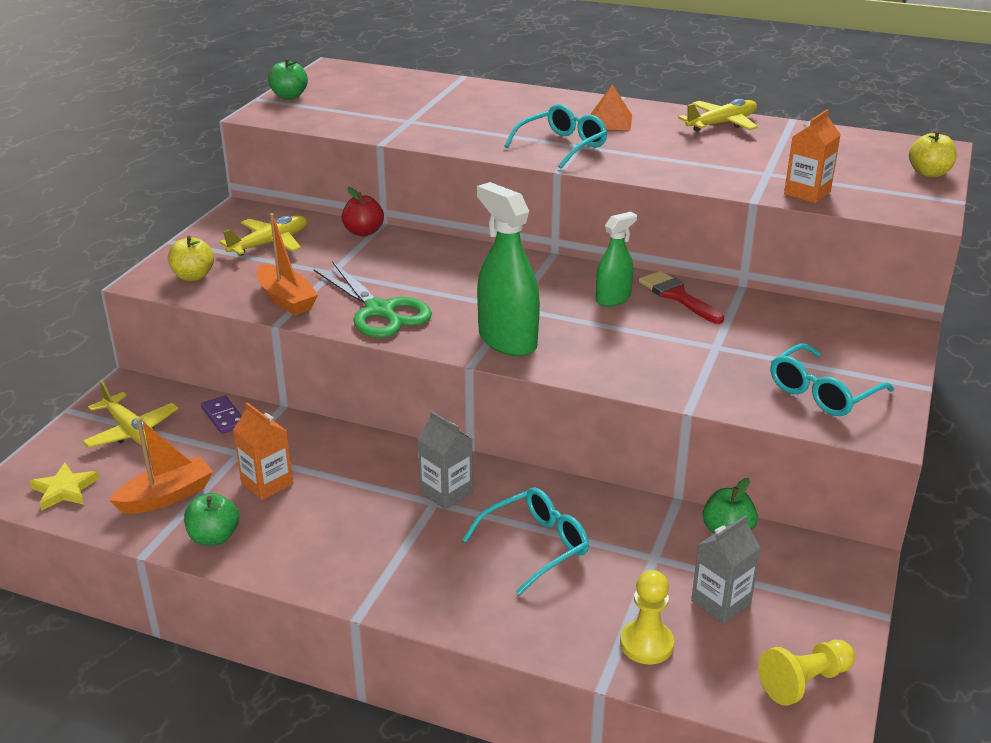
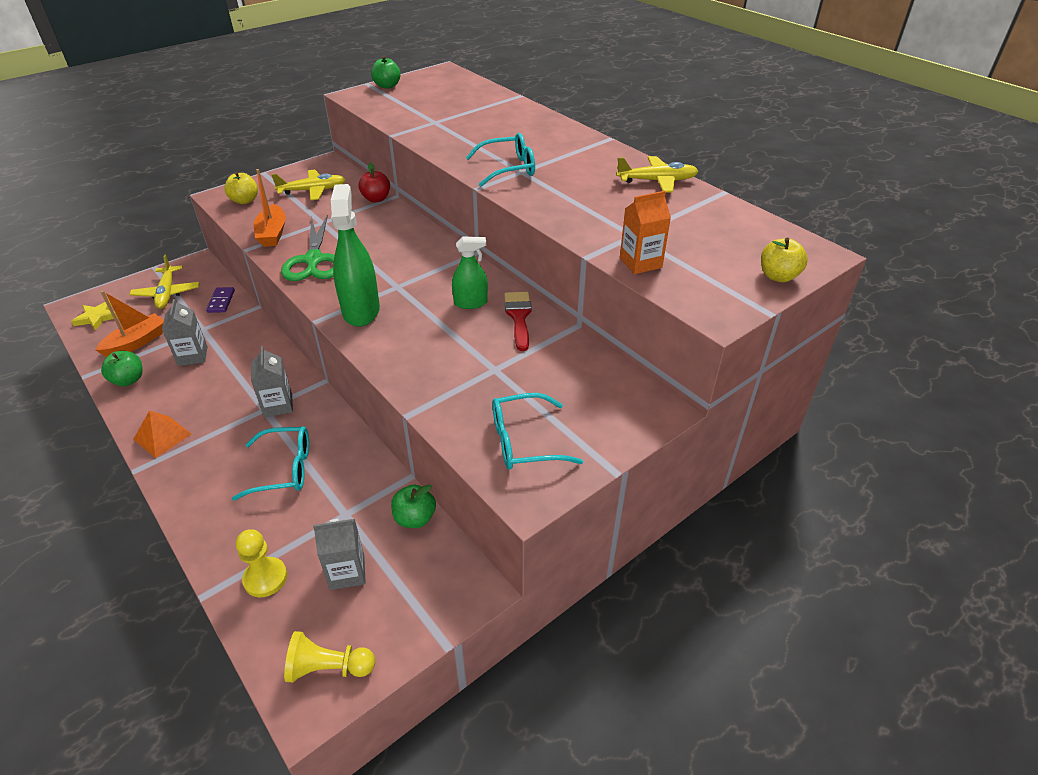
camera: 30 degrees right, 10 degrees up
orange boat [109,418,213,514] -> orange boat turned 45 degrees counterclockwise [95,291,164,357]
orange carton [233,402,293,500] -> grey carton [162,298,207,366]
orange pyramid [591,84,632,131] -> orange pyramid moved to [133,410,192,458]

